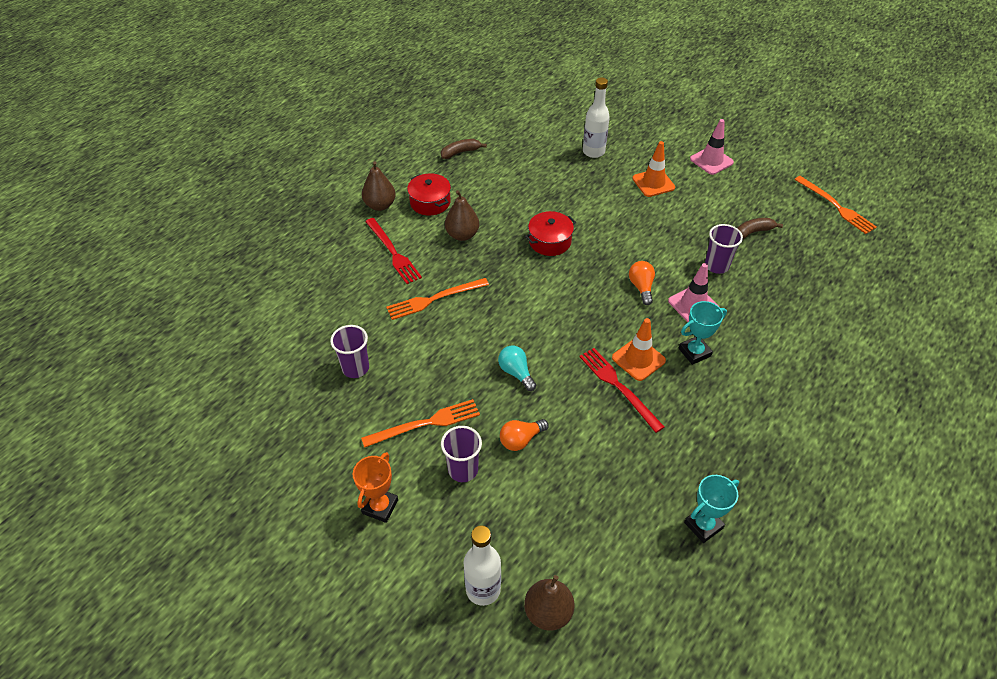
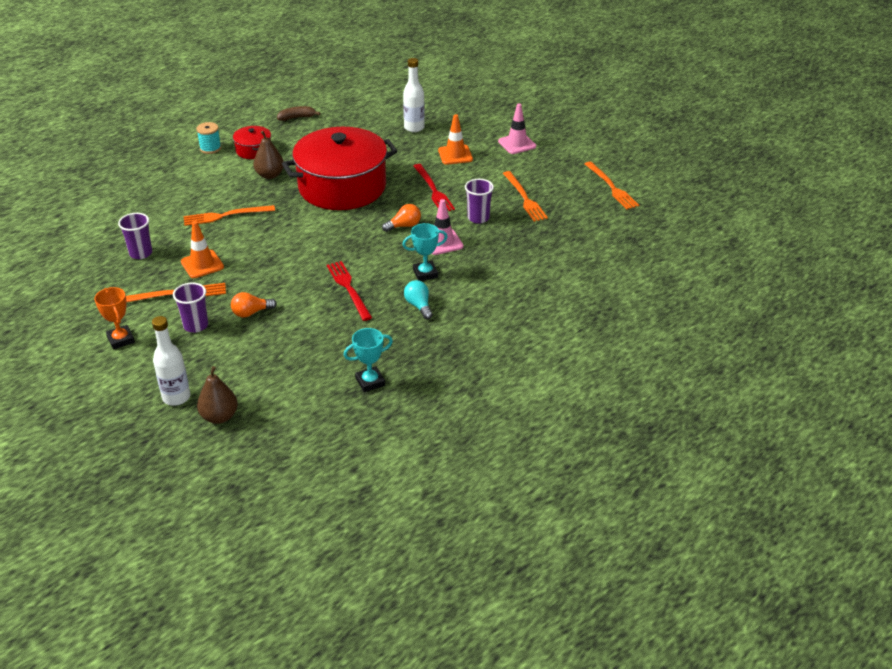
camera: 10 degrees right, 10 degrees down
orange trophy [353,452,398,523] -> orange trophy turned 60 degrees counterclockwise [94,287,135,350]
brown pear [362,161,396,211] -> turquoise spool [196,122,221,154]
red fork [365,218,422,284] -> red fork moved to [413,164,455,211]
turquoise light bulb [498,346,536,391] -> turquoise light bulb moved to [404,280,433,319]
red pot [525,211,576,256] -> red pot [282,127,398,210], size x2.33
orange traffic cone [612,318,666,381] -> orange traffic cone moved to [181,221,224,278]
orange light bulb [629,261,655,305] -> orange light bulb turned 60 degrees clockwise [382,204,421,232]
brown banana [737,218,783,239] -> orange fork [503,171,548,222]

